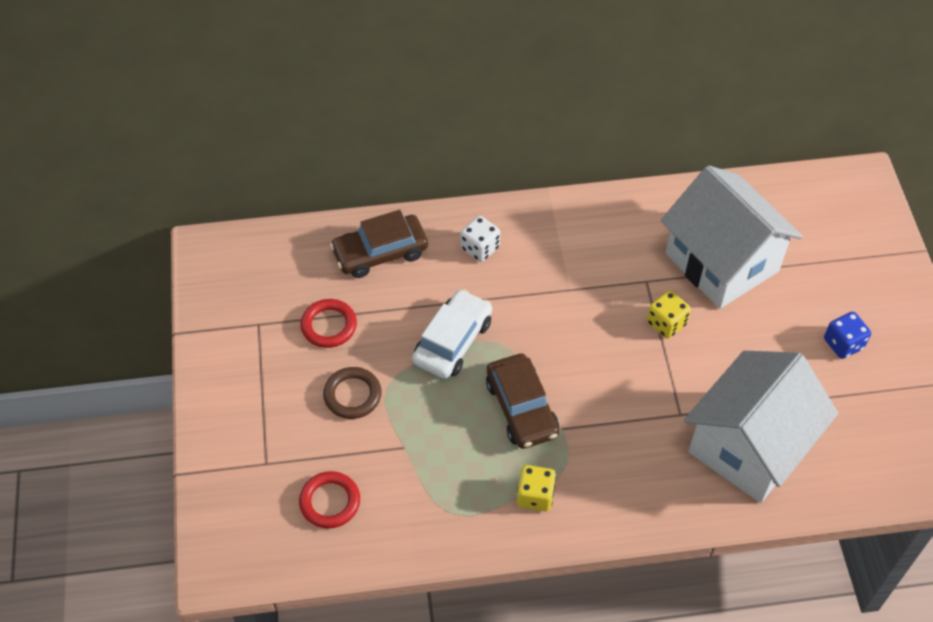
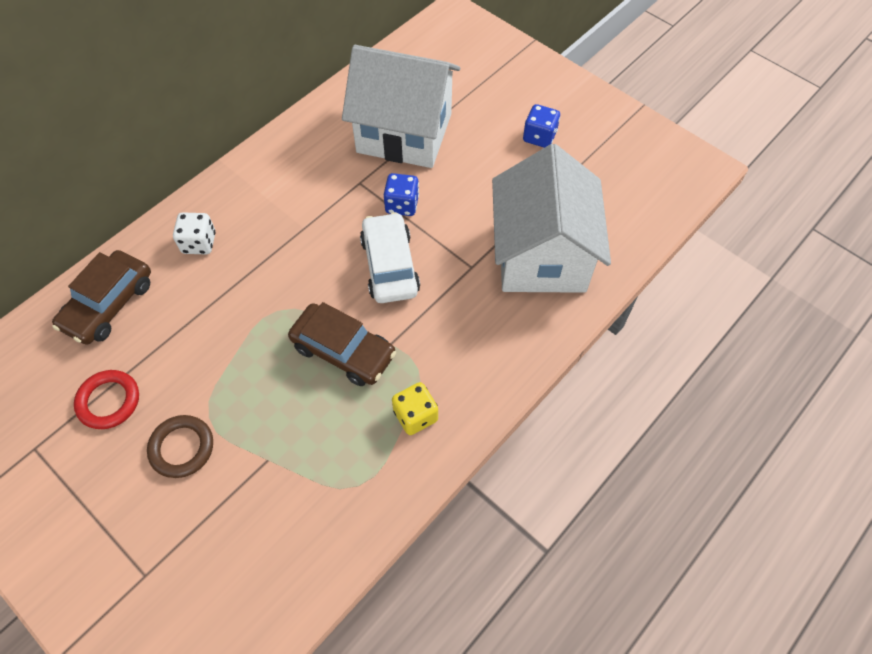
camera: 40 degrees left, 5 degrees up
red ring [299,471,360,528] -> none
white car [412,289,492,379] -> white car moved to [360,212,420,303]
yellow dice [647,291,691,339] -> blue dice [384,173,419,216]

